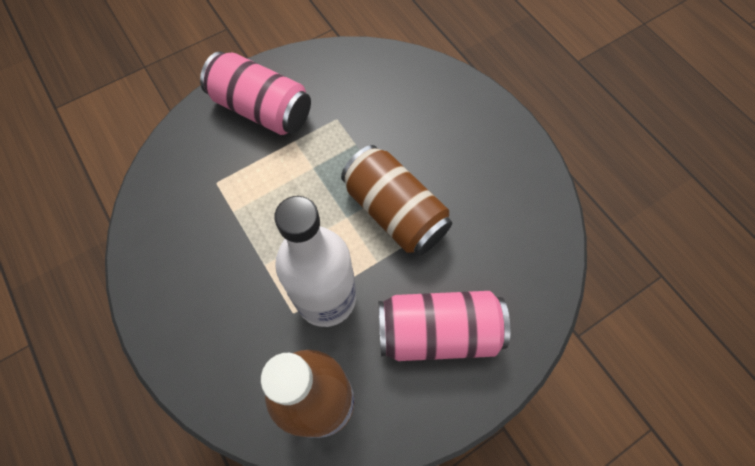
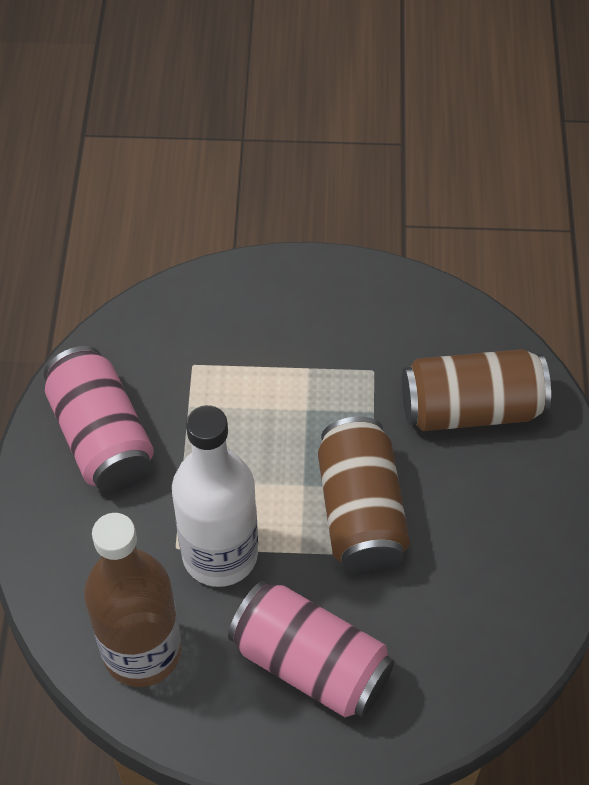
camera: 35 degrees right, 10 degrees down
pink can [200,51,311,135] -> pink can moved to [44,346,154,492]
none -> brown can [402,349,551,431]

